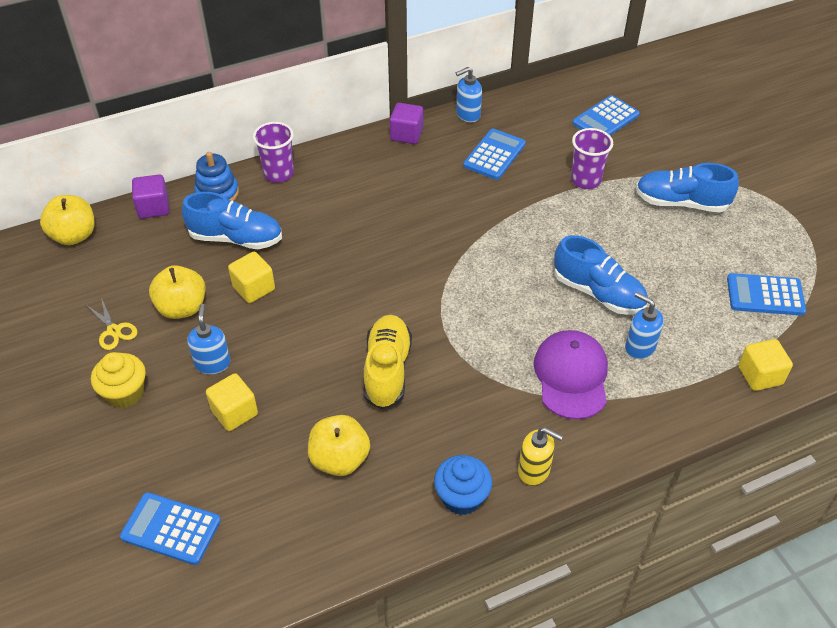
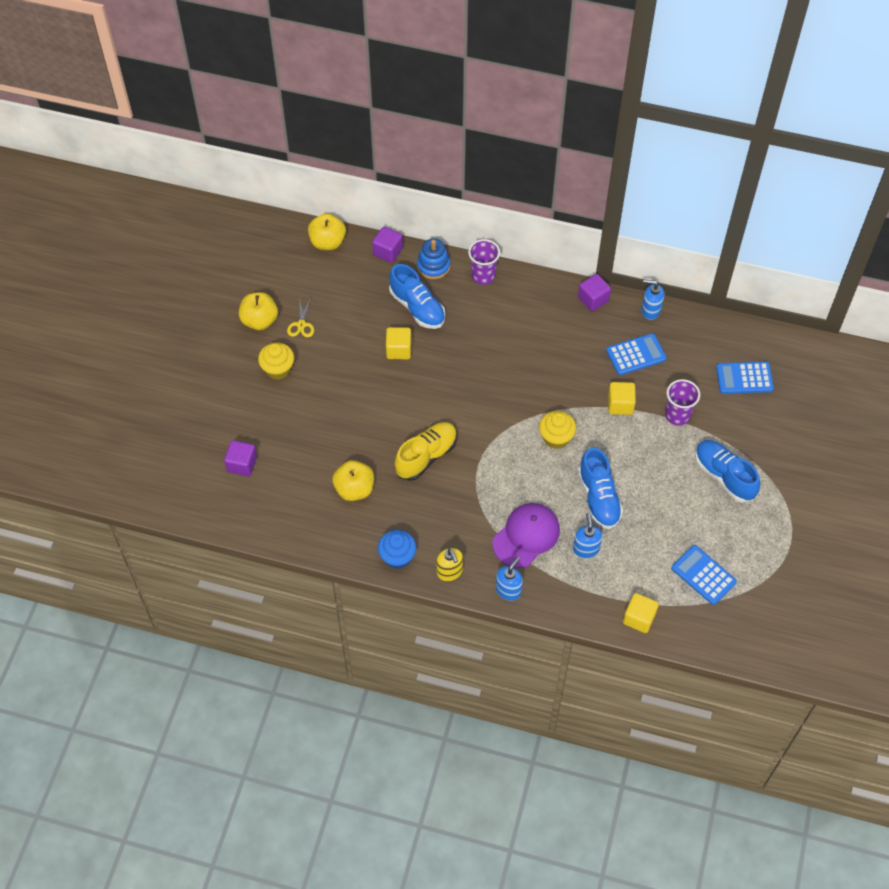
camera: 40 degrees right, 10 degrees up
blue calculator [120,492,221,565] -> purple cube [224,440,257,476]
yellow apple [149,265,206,319] -> yellow apple moved to [239,292,278,330]
blue soap dispenser [187,304,231,374] -> blue soap dispenser moved to [496,557,523,601]
yellow cube [206,373,258,431] -> yellow cube moved to [608,382,636,415]
none -> yellow cupcake [539,411,576,449]

